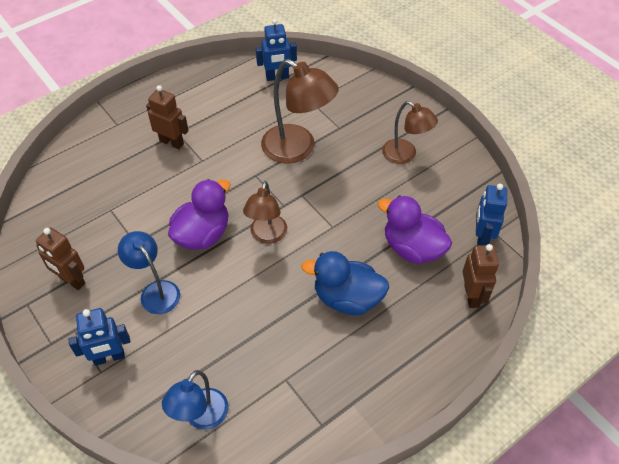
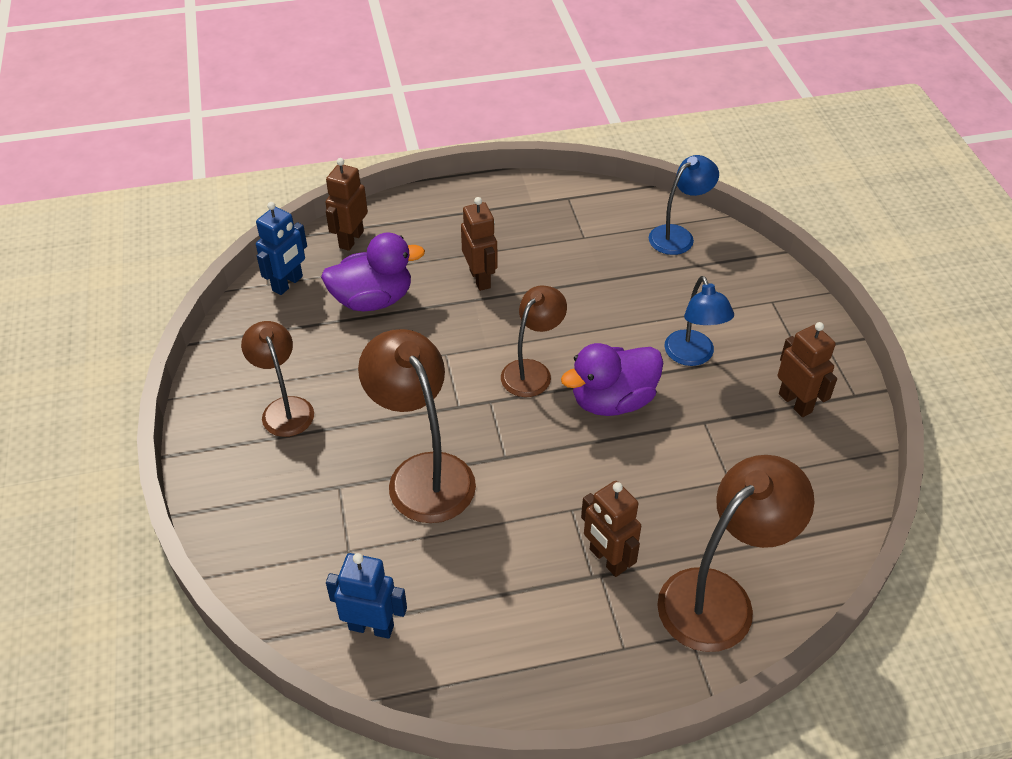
camera: 155 degrees left, 5 degrees down
blue robot [68,308,130,366] -> none
blue duck [301,251,389,315] -> brown robot [461,197,498,291]
purple duck [378,195,452,264] -> purple duck turned 75 degrees counterclockwise [321,232,425,311]
none -> brown lamp [657,455,815,652]

